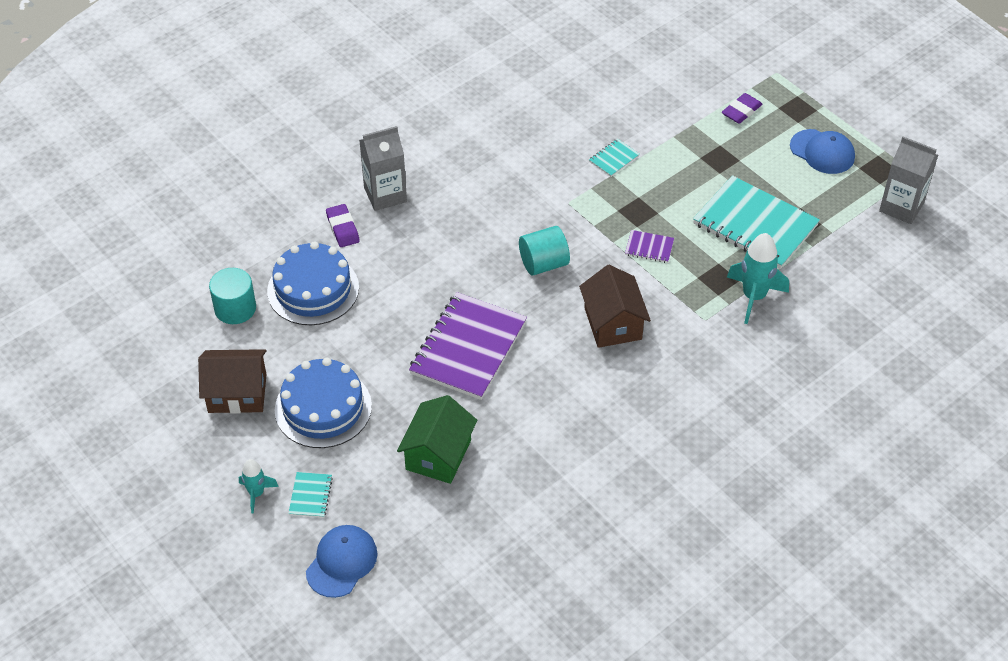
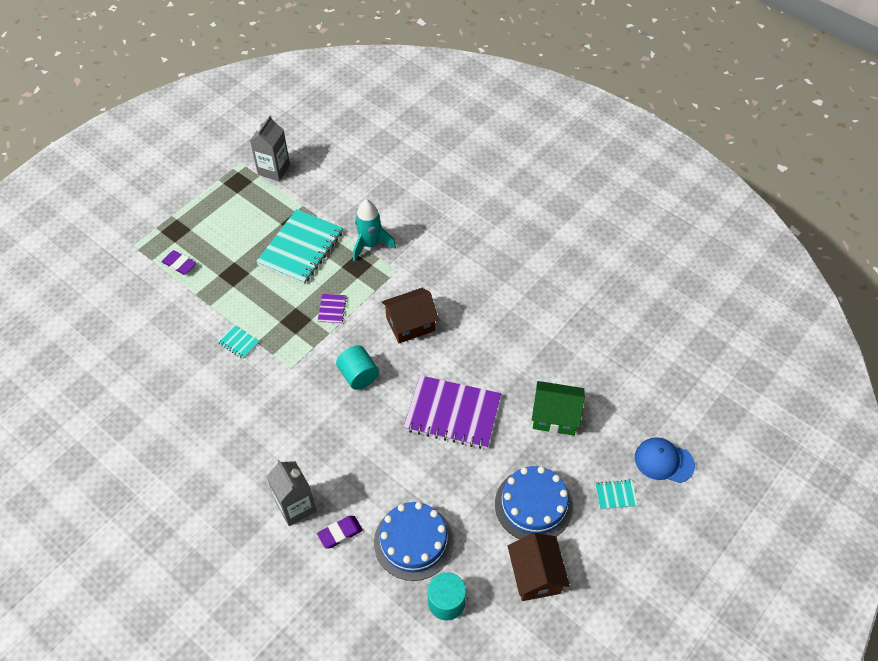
camera: 100 degrees left, 5 degrees up
turquoise rocket [239,459,279,514] -> none
blue cap [790,129,855,174] -> none

